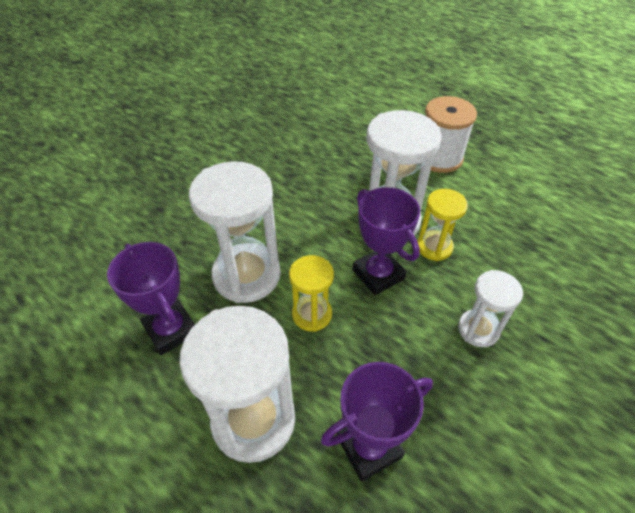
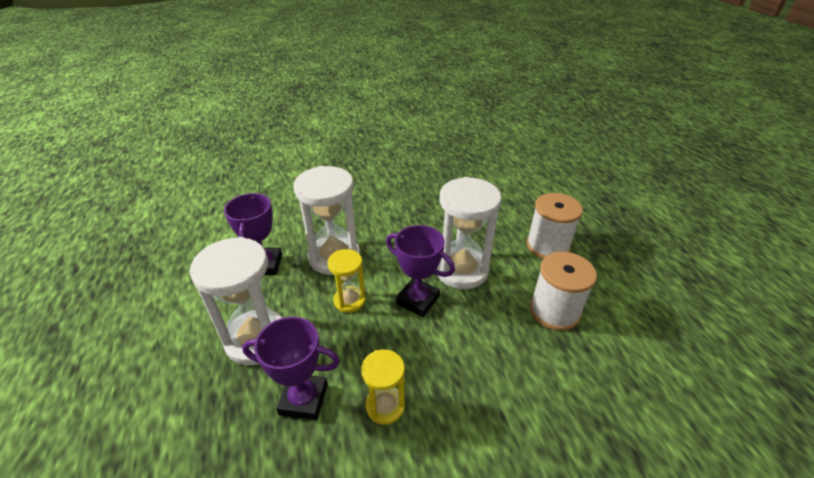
camera: 35 degrees right, 10 degrees down
purple trophy [353,187,420,295] -> purple trophy turned 60 degrees counterclockwise [386,225,455,317]
yellow hourglass [417,189,468,261] -> yellow hourglass moved to [361,349,405,425]
white hourglass [458,270,523,347] -> none
none -> white spool [530,252,597,331]

